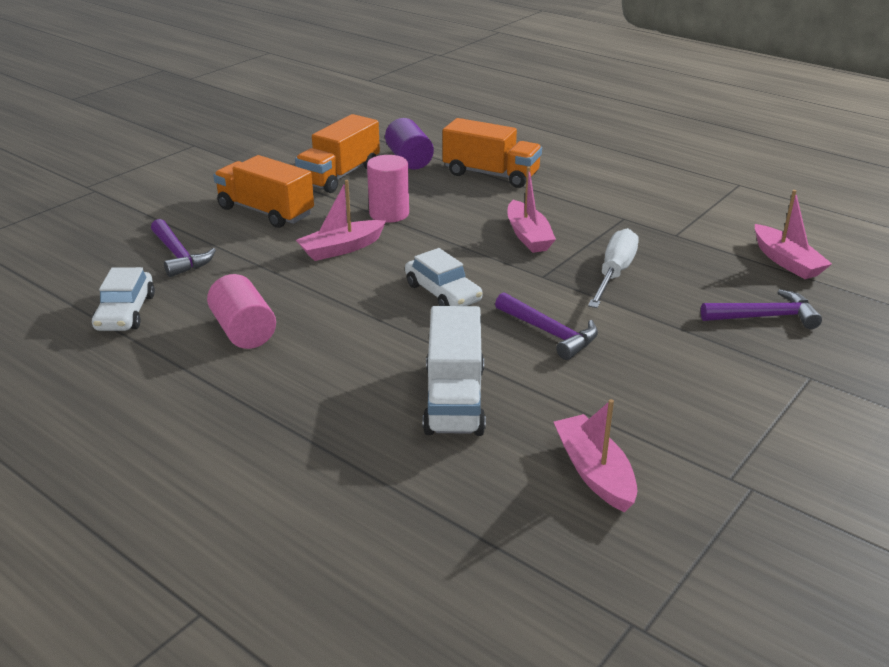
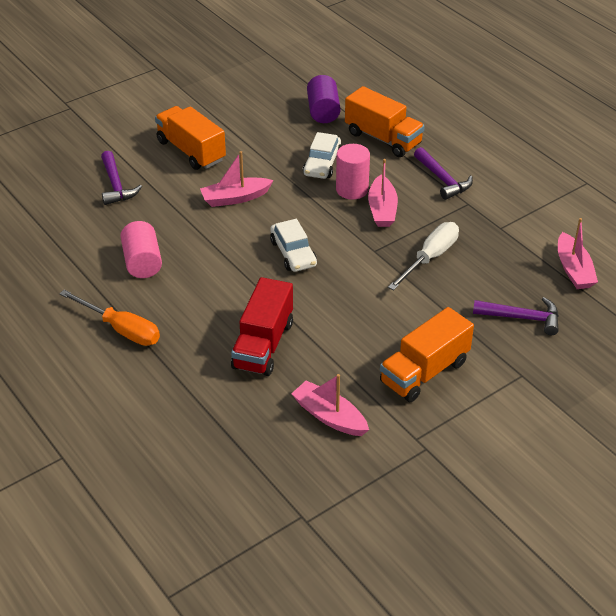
camera: 15 degrees right, 10 degrees up
white car [92,267,155,331] -> white car moved to [303,132,342,179]
orange truck [295,114,380,193] -> orange truck moved to [380,307,474,402]
pink cylinder [367,155,409,223] -> pink cylinder moved to [336,144,370,200]
white truck [423,306,486,436] -> red truck [231,277,293,376]
purple hammer [495,292,598,360] -> purple hammer moved to [414,147,473,200]
pink boat [554,399,637,512] -> pink boat turned 45 degrees counterclockwise [291,374,369,436]
none -> orange screwdriver [59,290,160,346]

